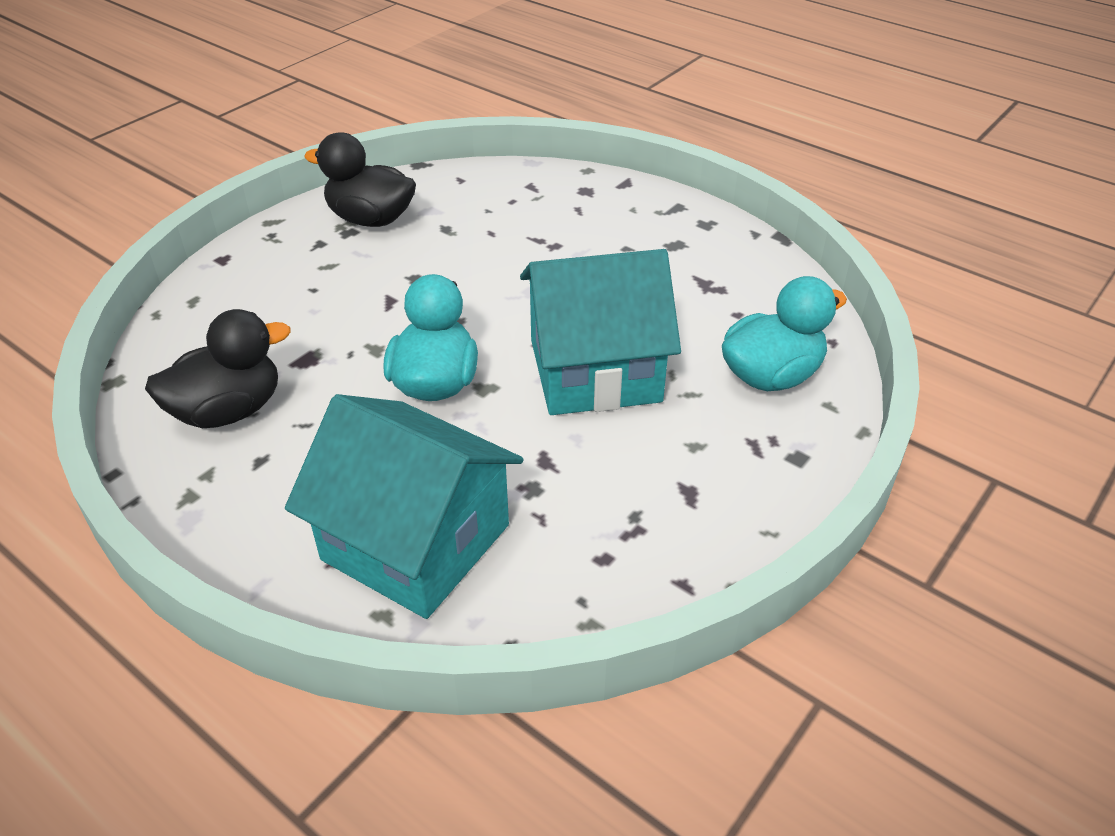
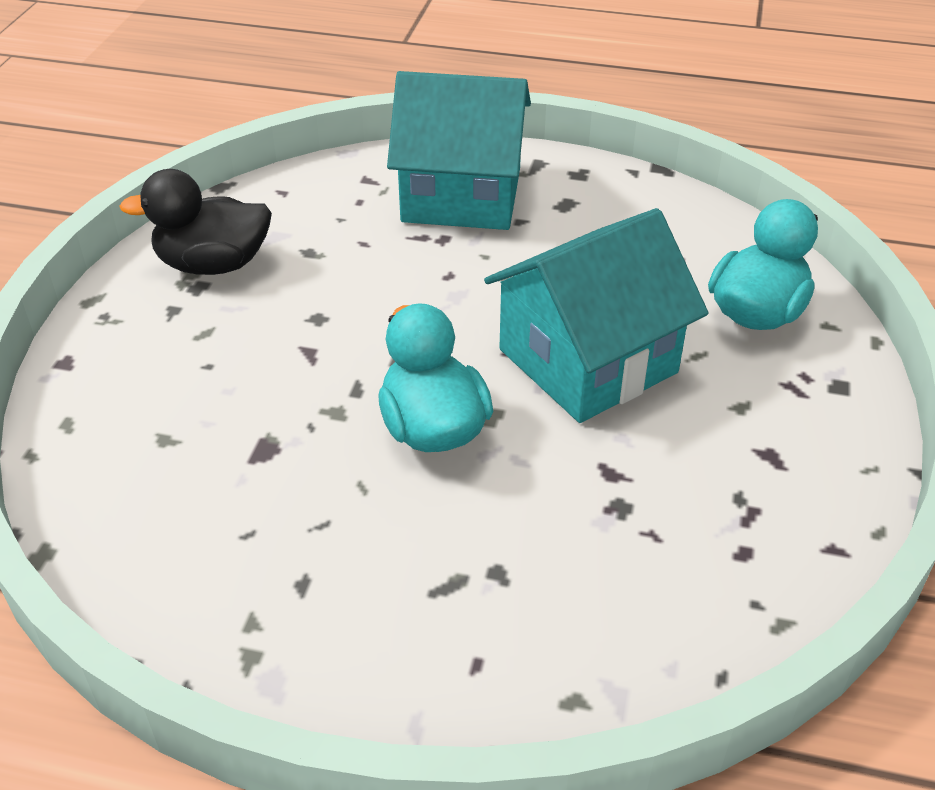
camera: 25 degrees left, 0 degrees up
black duck [145,309,291,428] -> none
turquoise house [285,394,524,619] -> turquoise house moved to [387,71,531,230]

